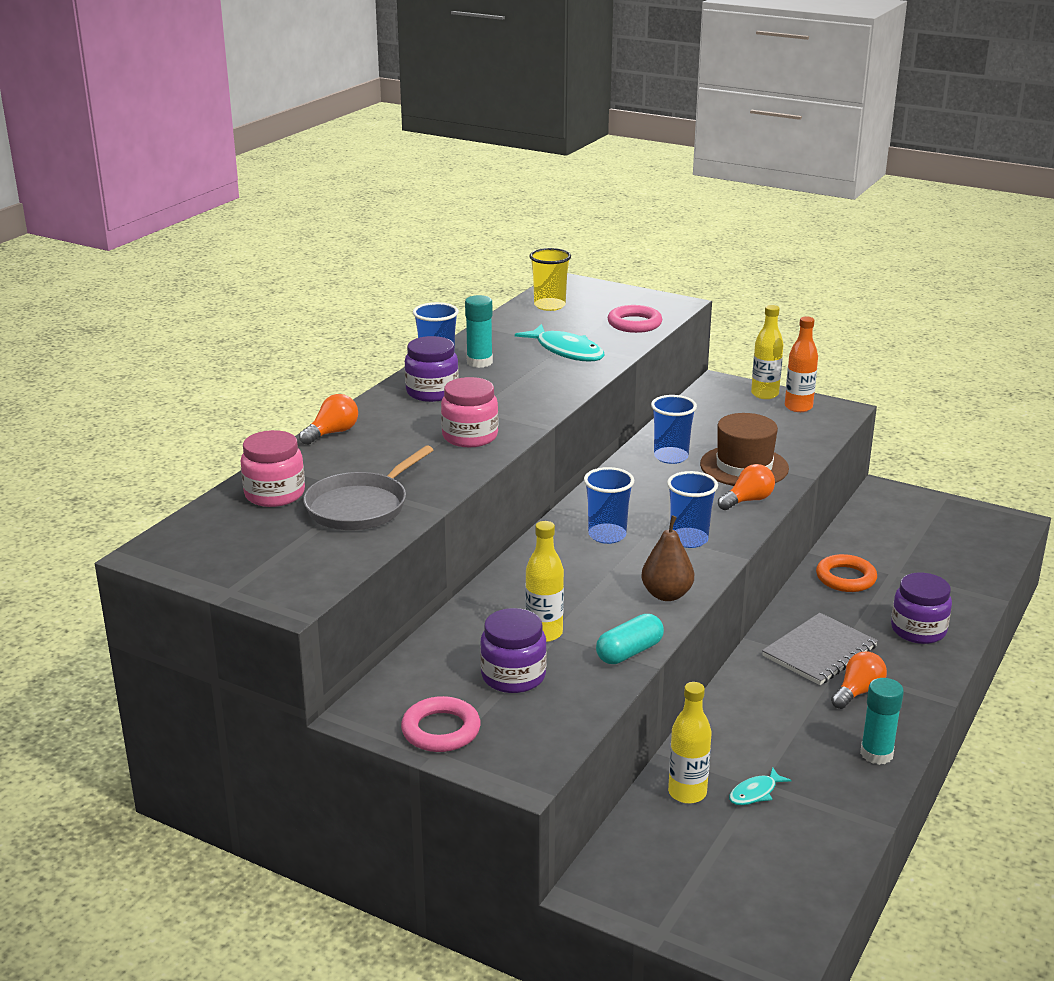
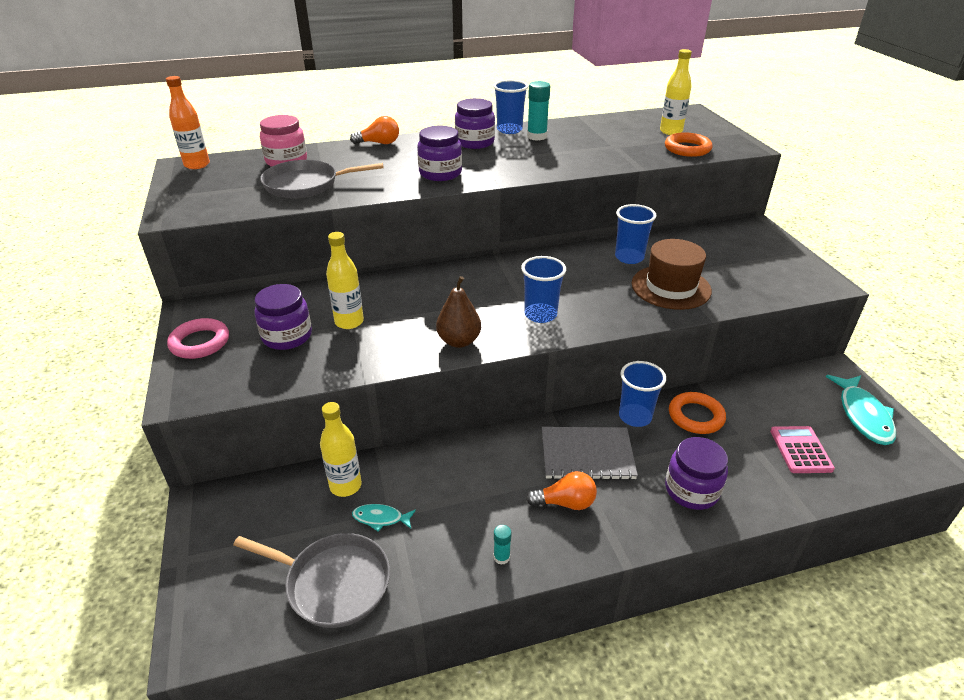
camera: 45 degrees right, 10 degrees up
pink jar [441,377,498,447] -> purple jar [417,126,462,181]
turquoise fish [515,324,604,361] -> turquoise fish moved to [826,375,896,445]
yellow cup [529,248,571,311] -> none
blue cup [584,467,634,544] -> blue cup moved to [619,361,666,427]
turquoise capsule [596,614,664,664] -> none
pink ring [608,305,662,333] -> orange ring [665,132,712,157]
orange light bulb [718,464,775,510] -> none
yellow bottle [751,305,784,399] -> yellow bottle moved to [660,49,692,135]
orange bottle [785,316,818,412] -> orange bottle moved to [166,76,210,169]
turquoise glue stick [860,678,904,765] -> turquoise glue stick [494,525,511,565], size x0.54
none -> grey pan [233,533,390,628]
none -> pink calculator [770,426,835,473]

